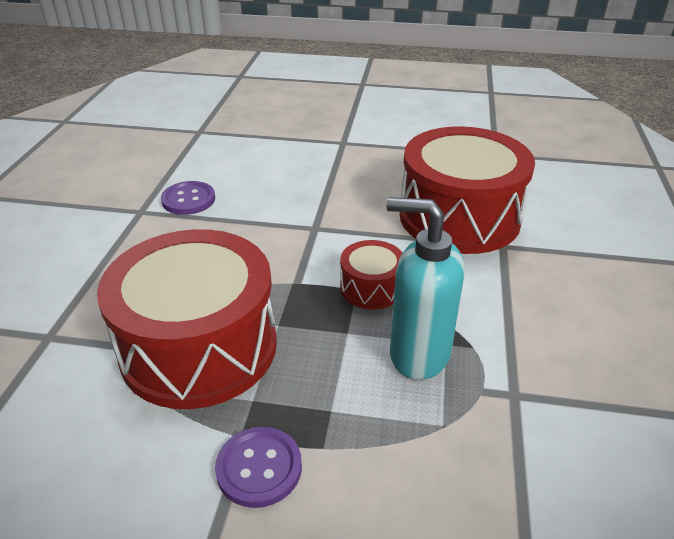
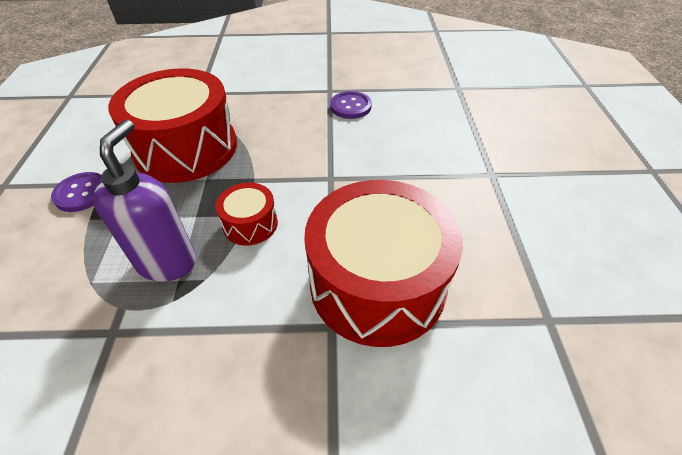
camera: 80 degrees right, 10 degrees up
turquoise soap dispenser [386,197,465,380] -> purple soap dispenser [93,120,196,282]

